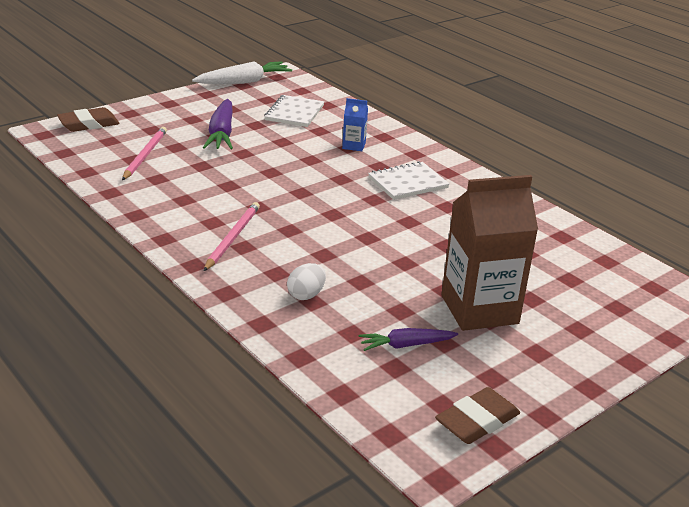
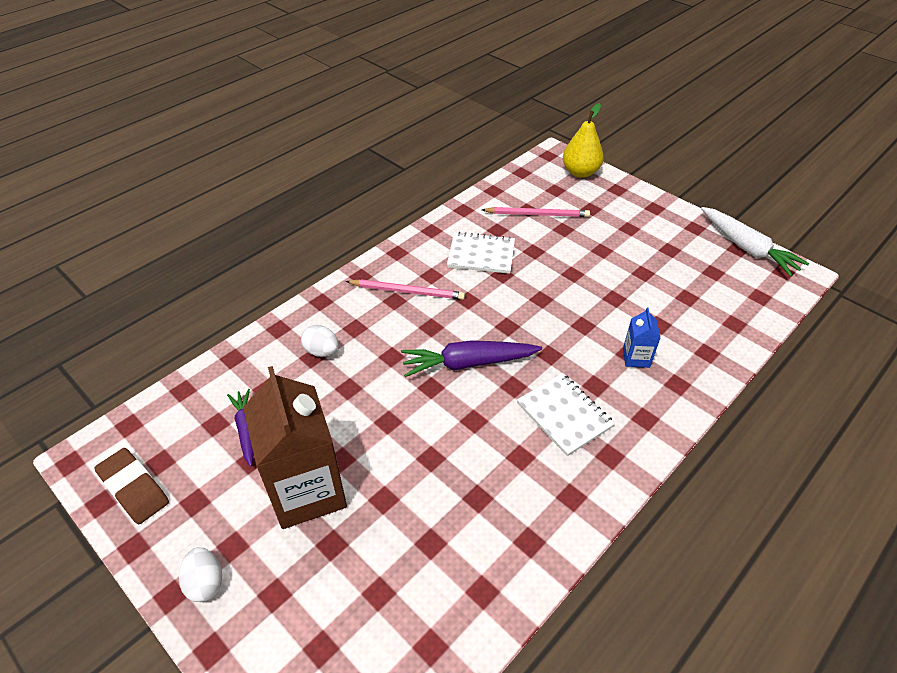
camera: 85 degrees right, 15 degrees up
brown eraser [57,107,120,132] -> yellow pear [563,103,604,178]
purple carrot [203,99,233,149] -> purple carrot moved to [401,340,542,377]
white notebook [264,95,324,127] -> white notebook moved to [447,232,515,274]
none -> white egg [179,547,222,602]

